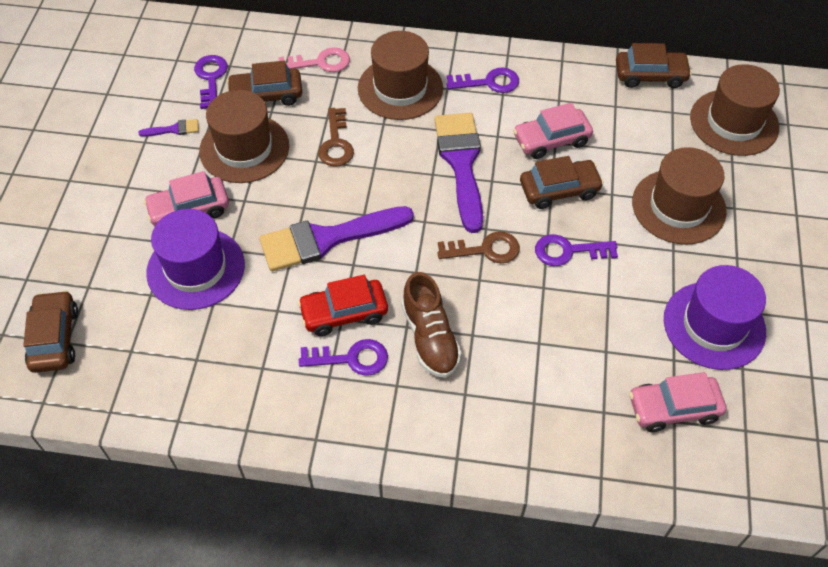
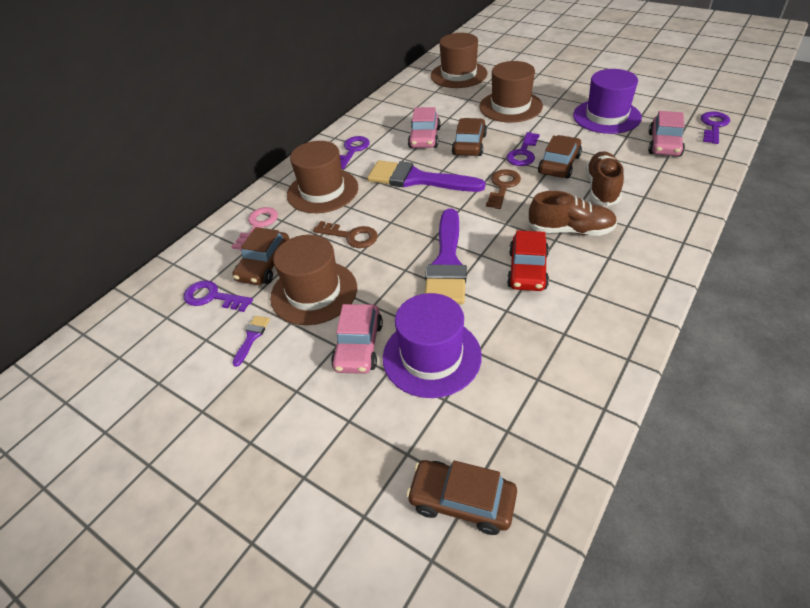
camera: 60 degrees left, 10 degrees down
purple key [299,339,388,376] -> purple key moved to [701,112,730,144]
brown car [616,43,692,88] -> brown car moved to [538,135,582,179]
none -> brown shoe [586,151,624,206]

